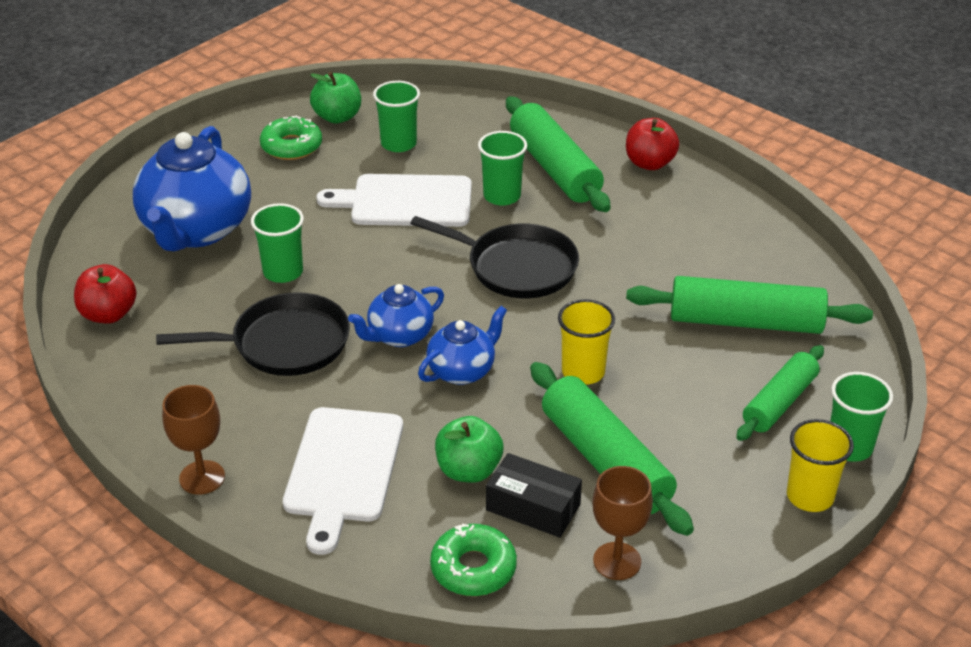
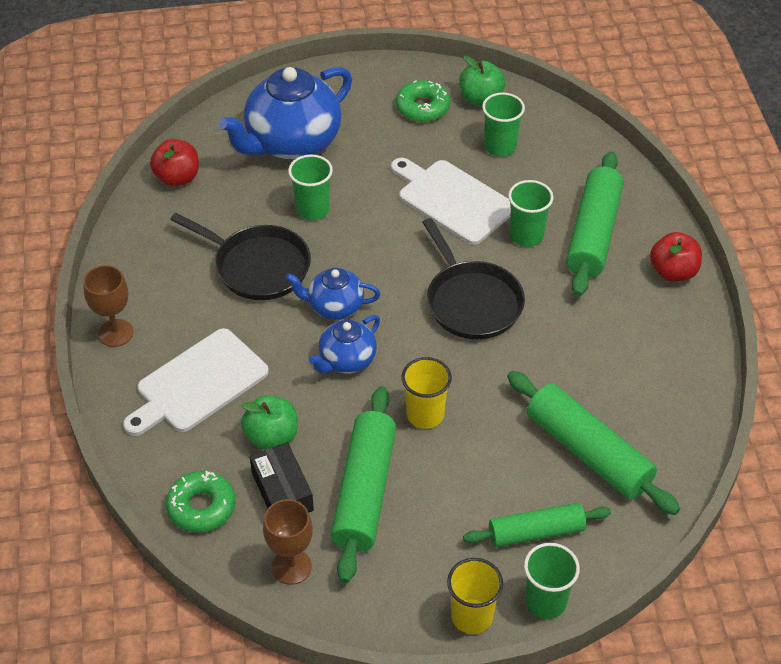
camera: 40 degrees right, 10 degrees up
blue teapot [418,306,507,385] -> blue teapot turned 135 degrees clockwise [309,315,380,374]

